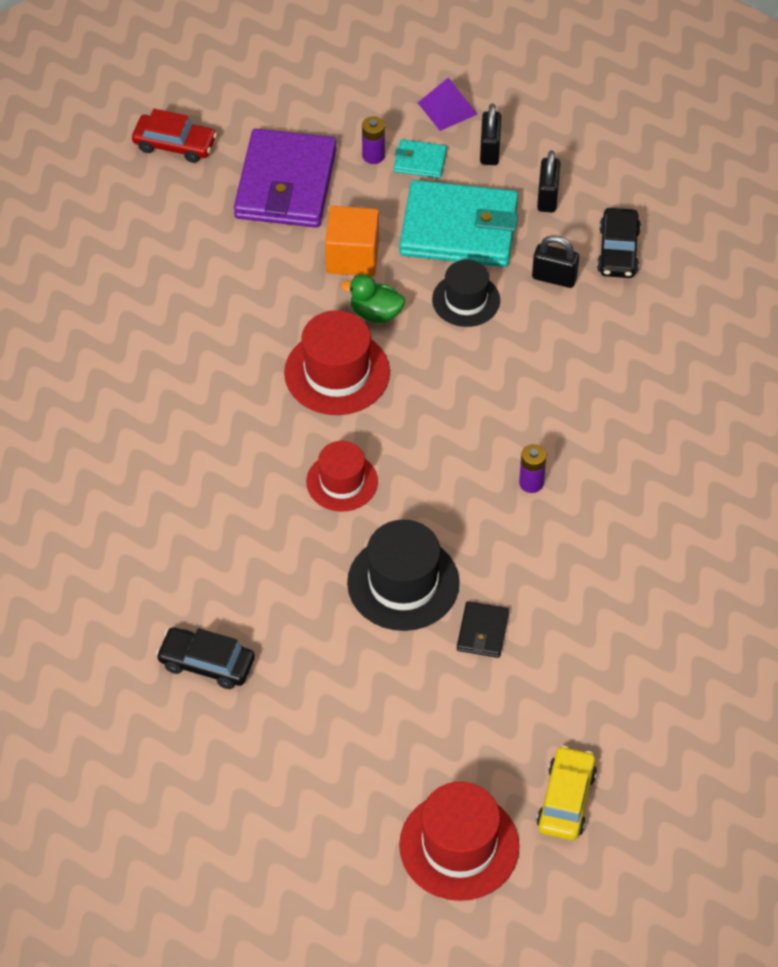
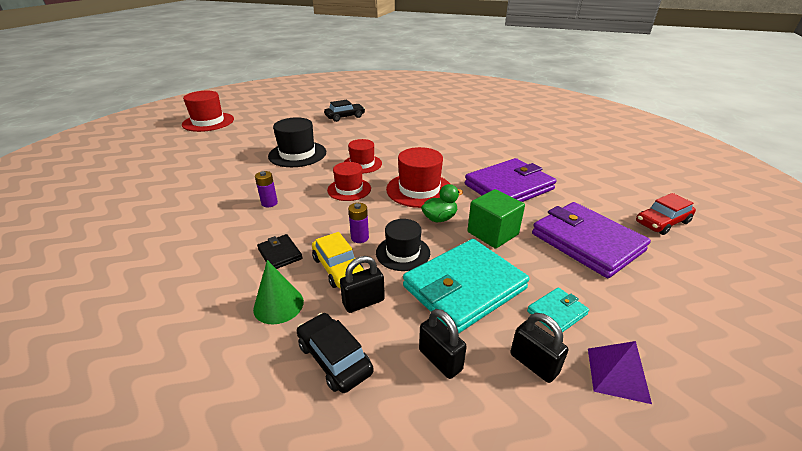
camera: 135 degrees right, 20 degrees down
orange cube [325,206,379,276] -> green cube [467,189,525,249]
purple battery [362,116,385,164] -> purple battery moved to [348,203,369,243]
black wallet [457,601,509,658] -> black wallet moved to [257,234,303,269]
yellow car [537,746,597,840] -> yellow car moved to [312,232,364,288]
none -> green cone [253,260,304,324]
none -> red hat [327,162,371,201]
none -> purple wallet [465,158,557,202]

